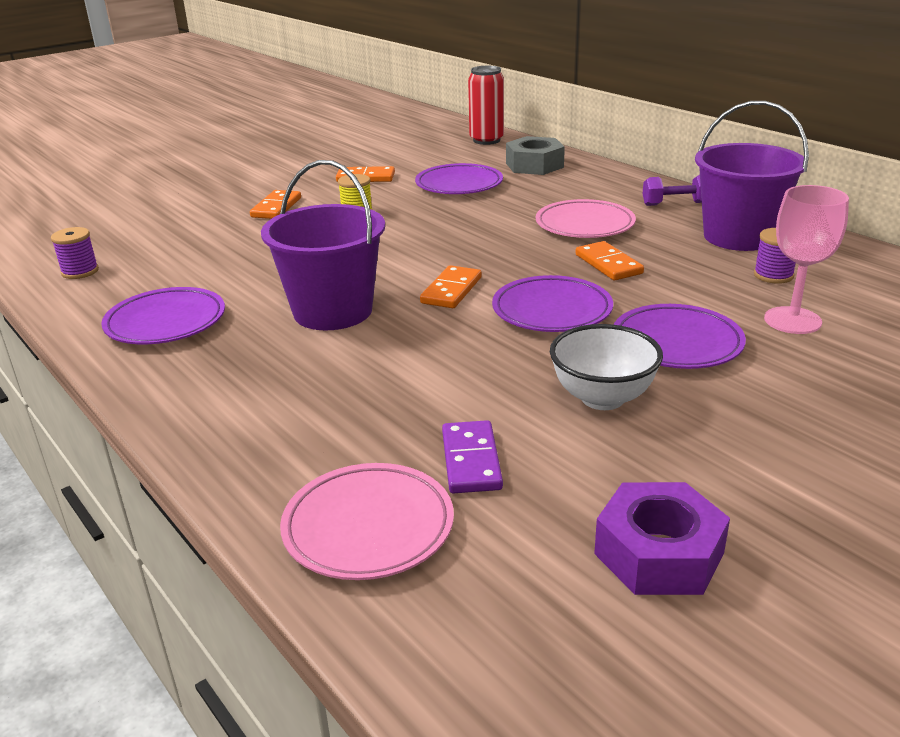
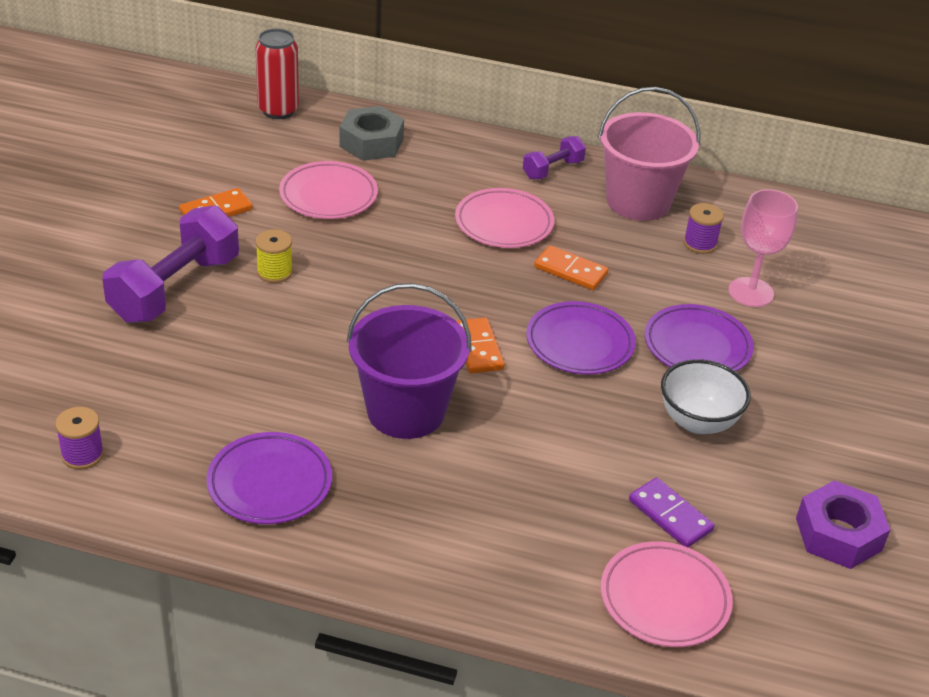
camera: 40 degrees left, 10 degrees up
orange domino [250,190,301,219] -> purple dumbbell [102,205,239,323]
purple plate [415,163,503,194] -> pink plate [279,161,378,219]
purple bucket [695,101,809,251] -> pink bucket [598,87,700,221]

